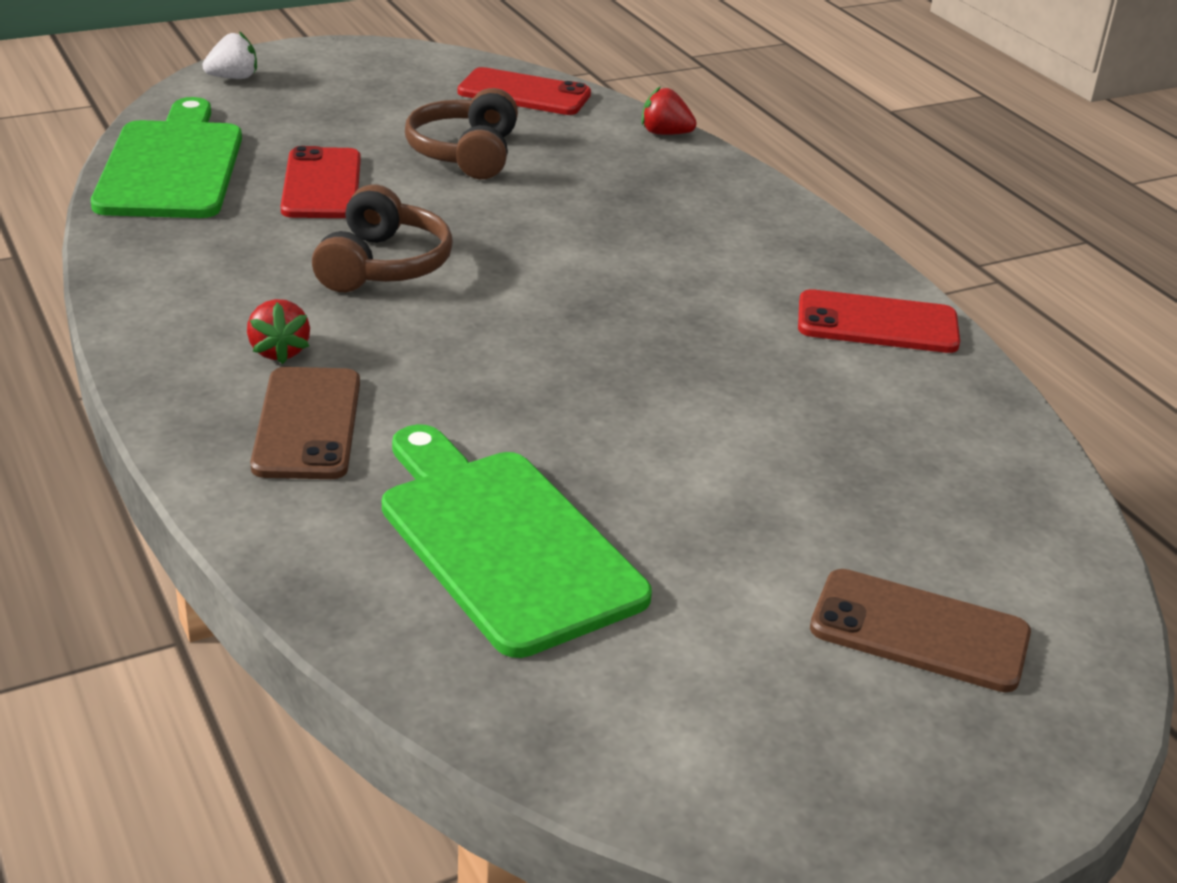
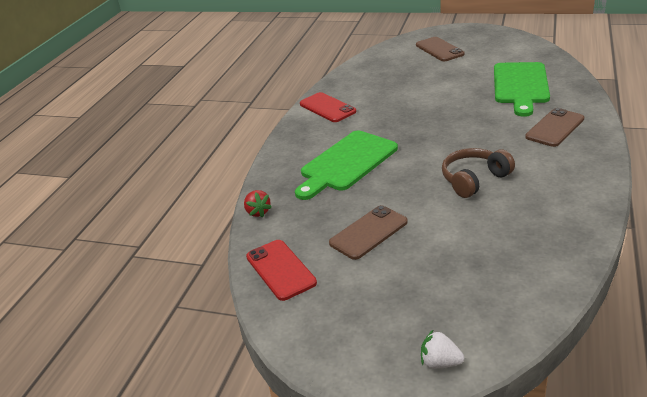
camera: 130 degrees left, 0 degrees up
green cutting board [91,97,242,218] -> green cutting board moved to [295,130,398,200]
red strawberry [247,299,310,364] -> none
red phone [281,146,361,218] -> none
brown headphones [405,88,518,179] -> brown phone [329,205,408,260]

